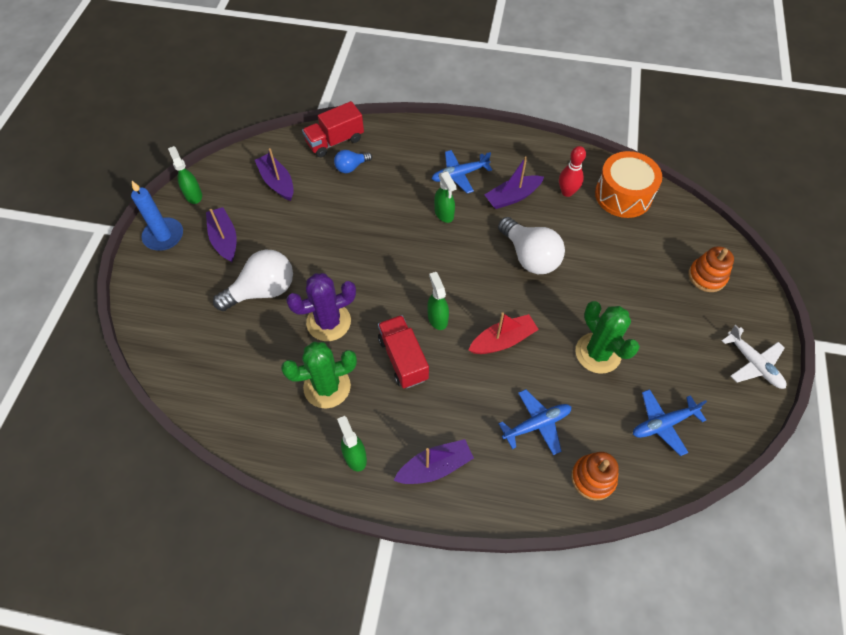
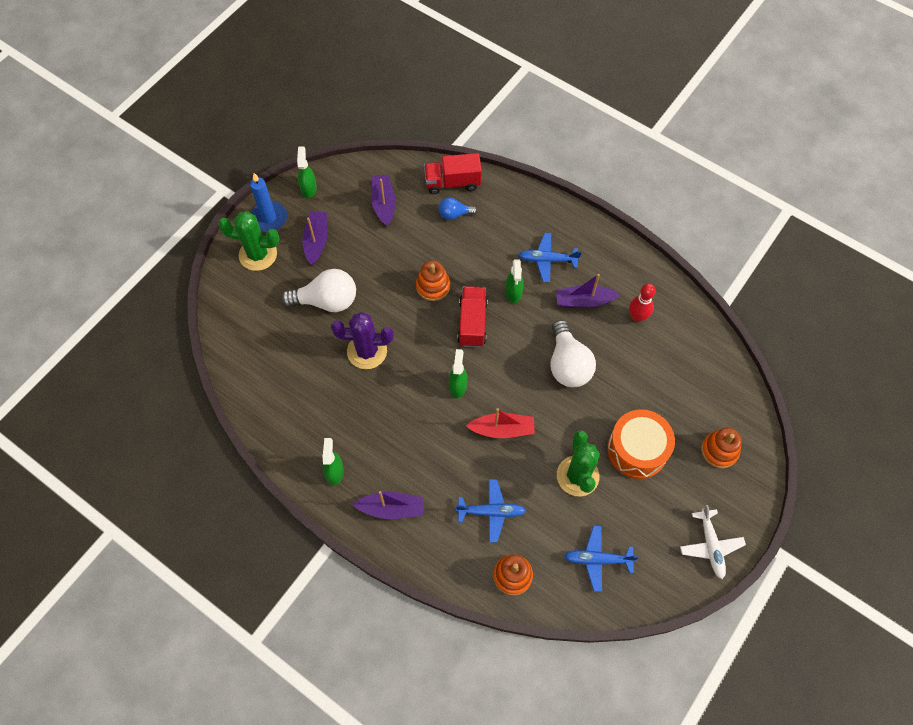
camera: 25 degrees right, 5 degrees up
green cactus [281,341,357,408] -> green cactus moved to [218,211,279,271]
red truck [378,315,429,388] -> red truck moved to [457,286,488,347]
orange drum [595,151,662,218] -> orange drum moved to [607,409,675,479]
none -> orange stacking toy [416,261,450,301]

